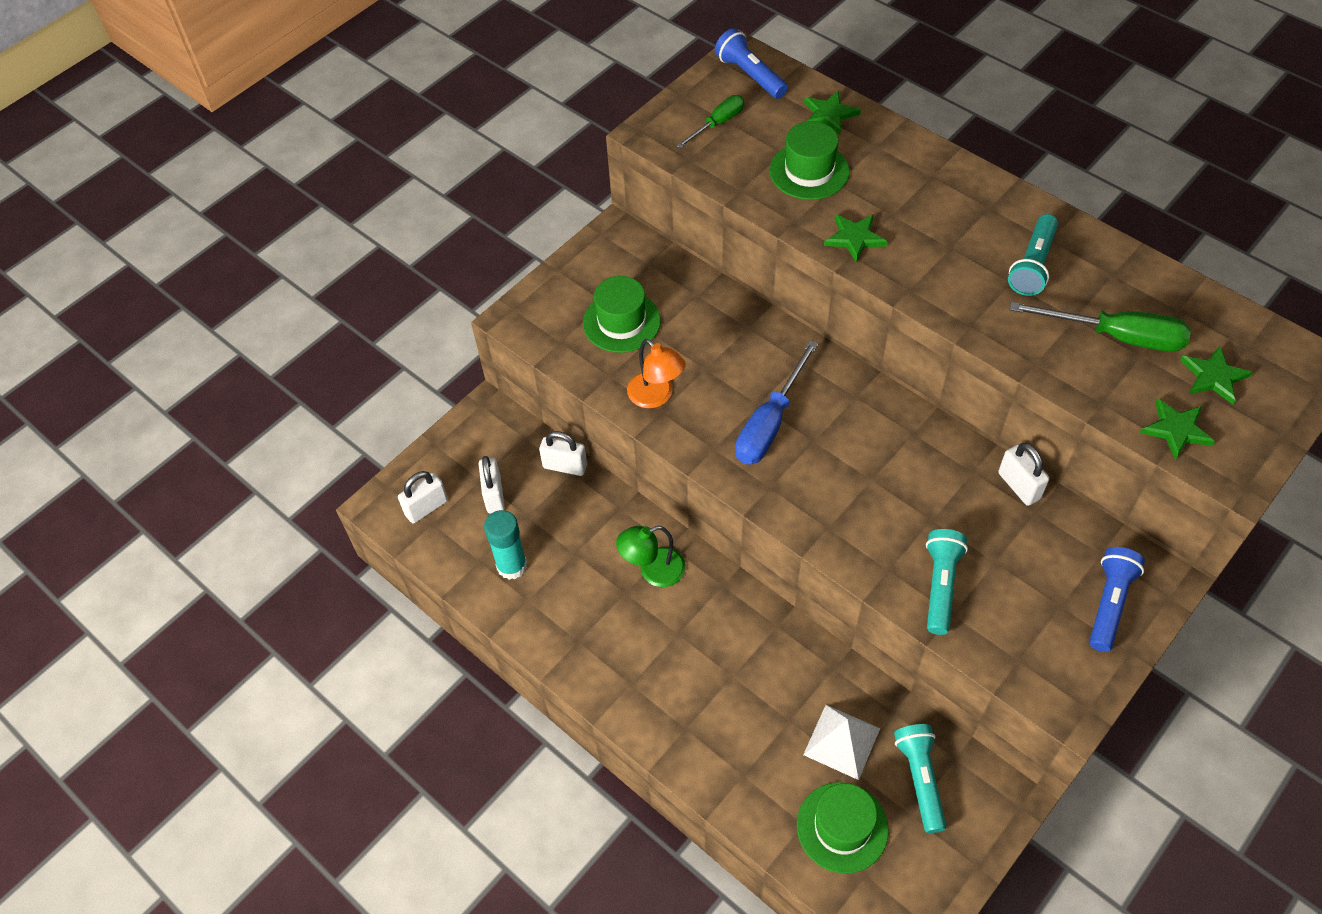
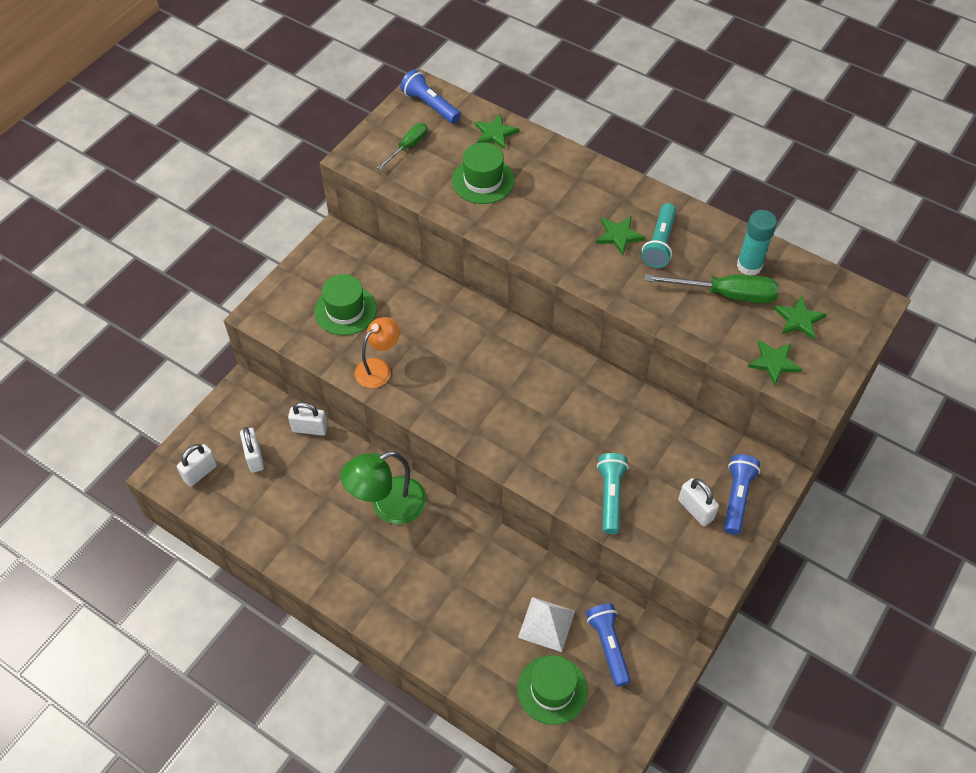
camera: 10 degrees left, 0 degrees up
turquoise glue stick [484,510,527,580] -> turquoise glue stick moved to [737,210,777,275]
green lamp [616,526,686,587] -> green lamp [340,451,427,524], size x1.51
orange lamp [627,339,686,408] -> orange lamp turned 90 degrees counterclockwise [355,317,400,388]
blue screwdriver [735,340,819,464] -> none
green star [824,214,888,263] -> green star moved to [596,216,645,255]
turquoise flashlight [894,724,946,833] -> blue flashlight [586,603,631,687]
white padlock [998,443,1049,506] -> white padlock moved to [678,478,719,526]

